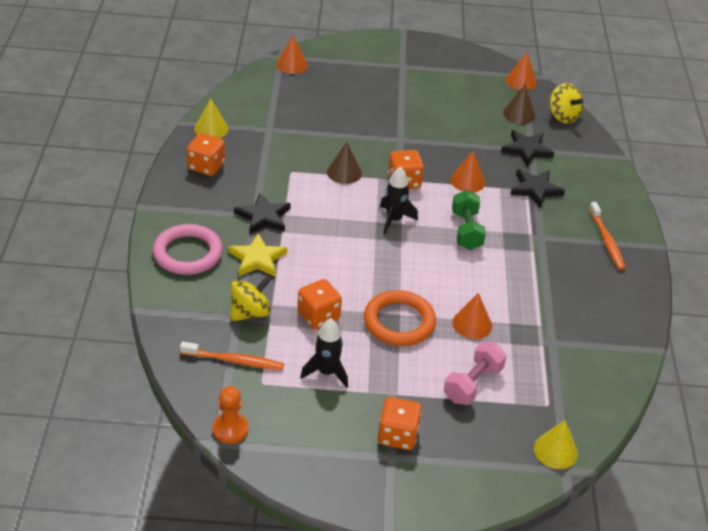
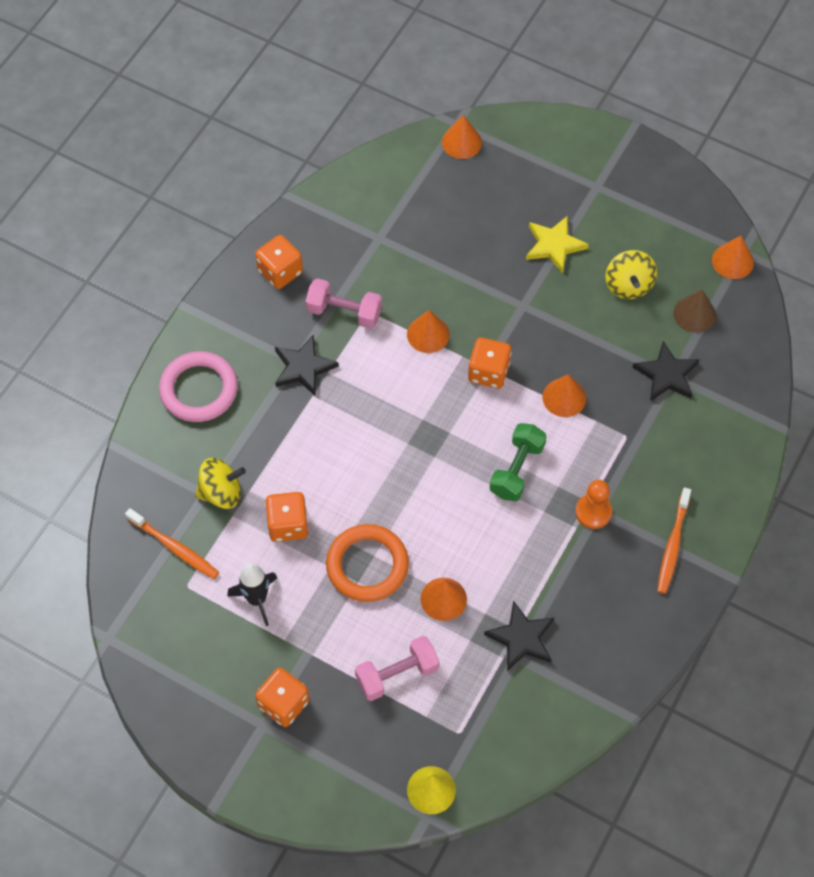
camera: 30 degrees right, 20 degrees up
yellow cone [194,98,229,138] -> none
orange pawn [212,386,249,444] -> orange pawn moved to [575,480,612,529]
yellow star [228,233,287,277] -> yellow star moved to [526,216,589,273]
brown cone [327,142,362,184] -> orange cone [407,310,450,353]
black rocket [380,167,418,234] -> none
black star [510,169,565,207] -> black star moved to [484,600,555,671]
yellow spinning top [550,83,584,123] -> yellow spinning top moved to [606,250,657,299]
none -> pink dumbbell [306,278,382,329]

